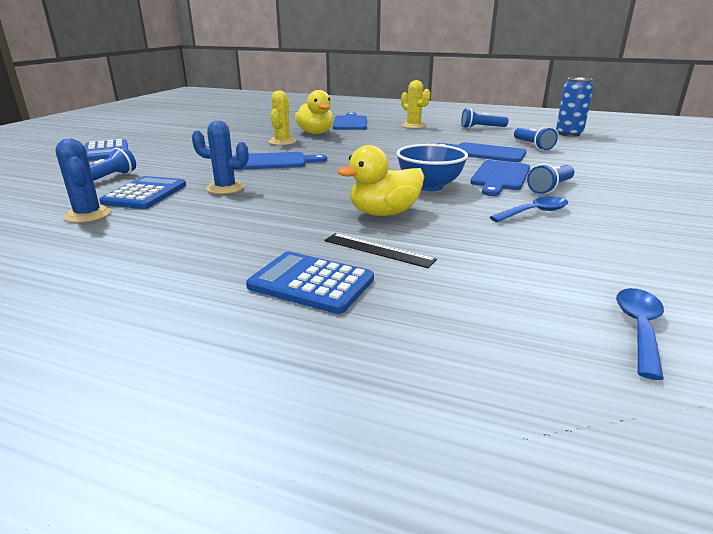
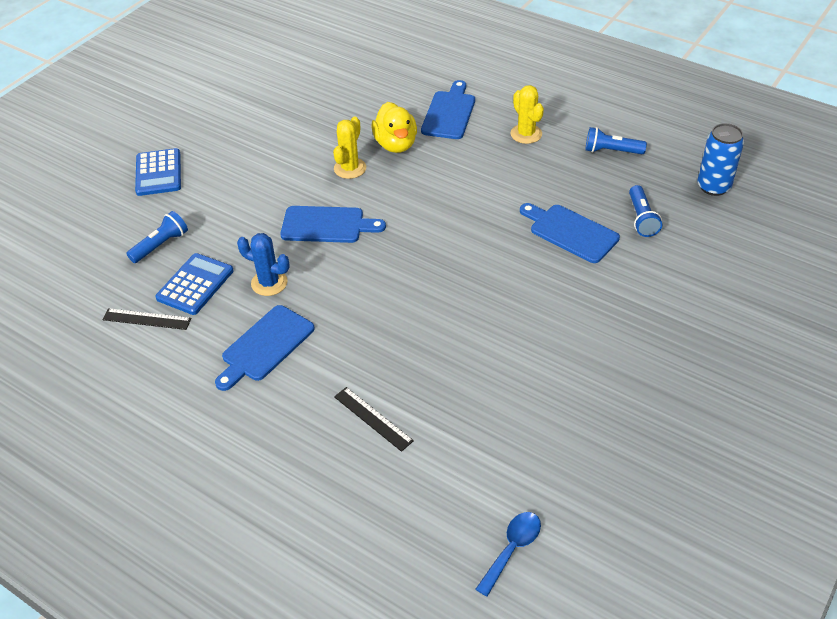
camera: 15 degrees right, 20 degrees up
blue cactus [55,139,111,223] -> black ruler [102,308,191,330]
blue calculator [246,251,374,314] -> none
yellow duck [337,145,424,216] -> none
blue bowl [396,144,468,191] -> none
blue cutting board [470,160,530,196] -> blue cutting board moved to [215,305,315,391]
blue spoon [490,196,568,222] -> none
blue flashlight [527,164,574,194] -> none

